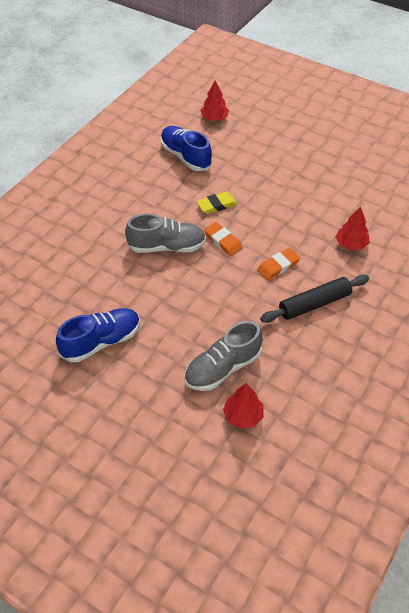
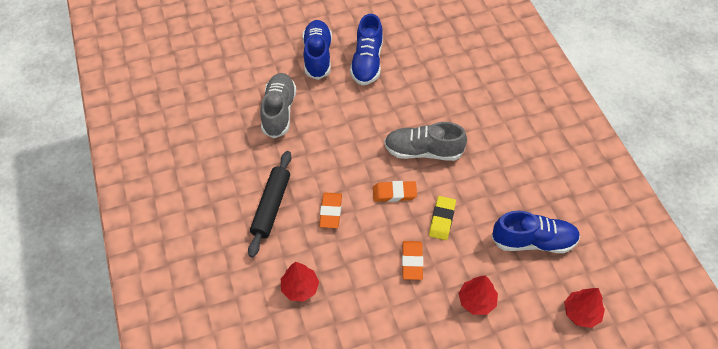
camera: 130 degrees right, 5 degrees up
grey shoe [125,214,206,253] -> grey shoe turned 60 degrees clockwise [384,122,467,161]
red tree [223,383,264,429] -> red tree moved to [458,276,498,315]
none -> blue shoe [303,20,332,80]
none -> orange eraser [402,241,423,280]

